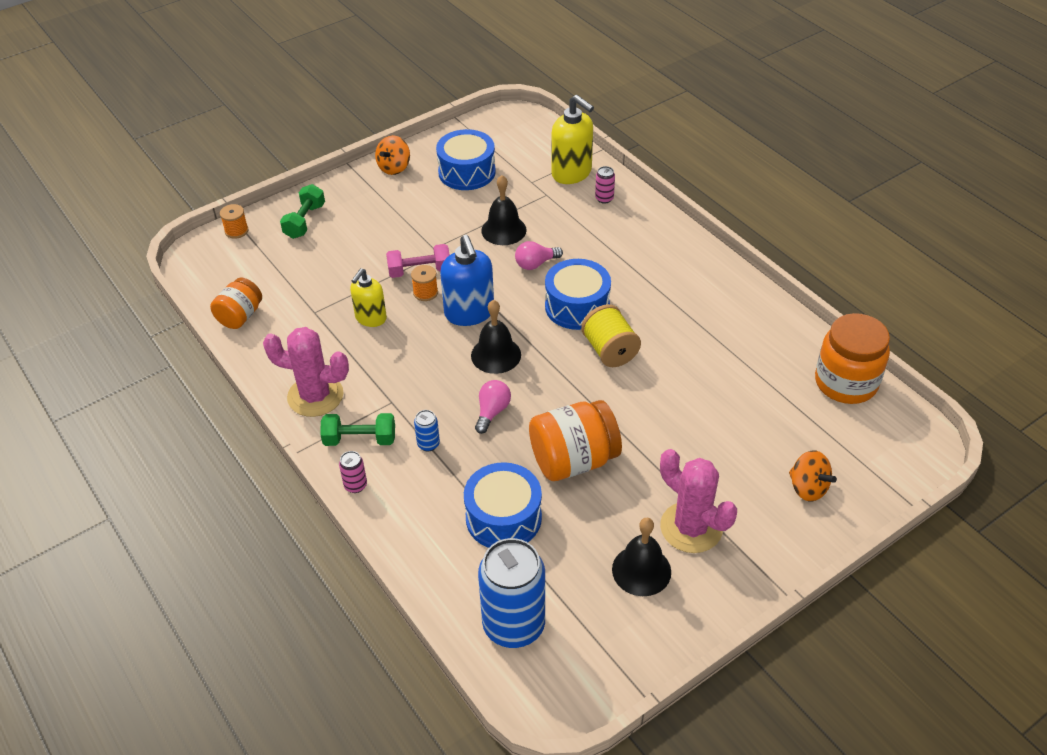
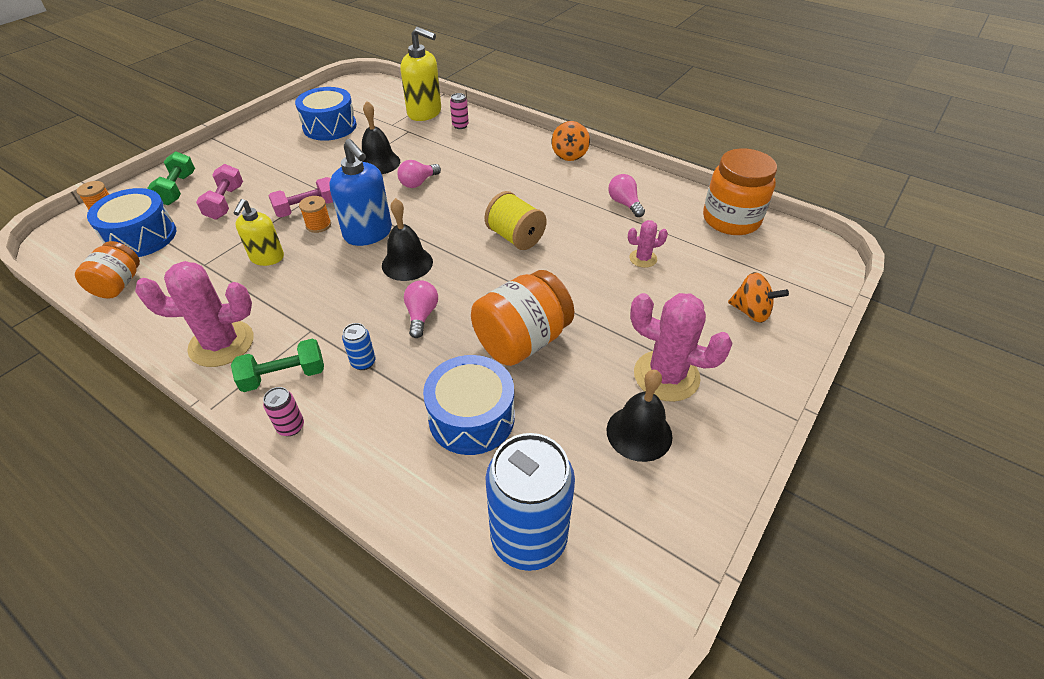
camera: 20 degrees left, 0 degrees up
orange spinning top [375,135,410,175] -> orange spinning top moved to [552,121,590,161]
blue drum [545,259,611,330] -> blue drum moved to [87,188,176,257]
none -> pink dumbbell [196,164,243,220]
none -> pink light bulb [608,174,645,217]
none -> pink cactus [628,220,668,268]

